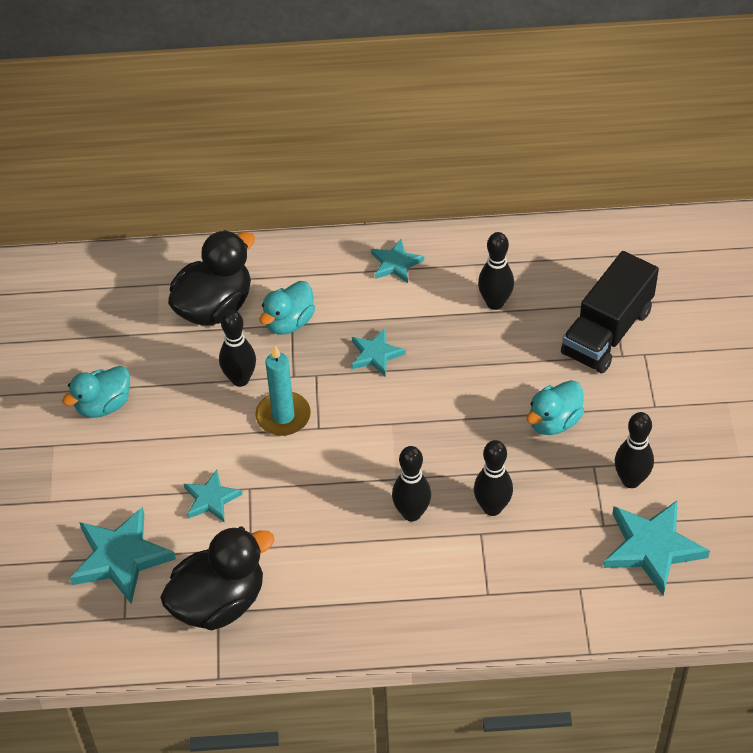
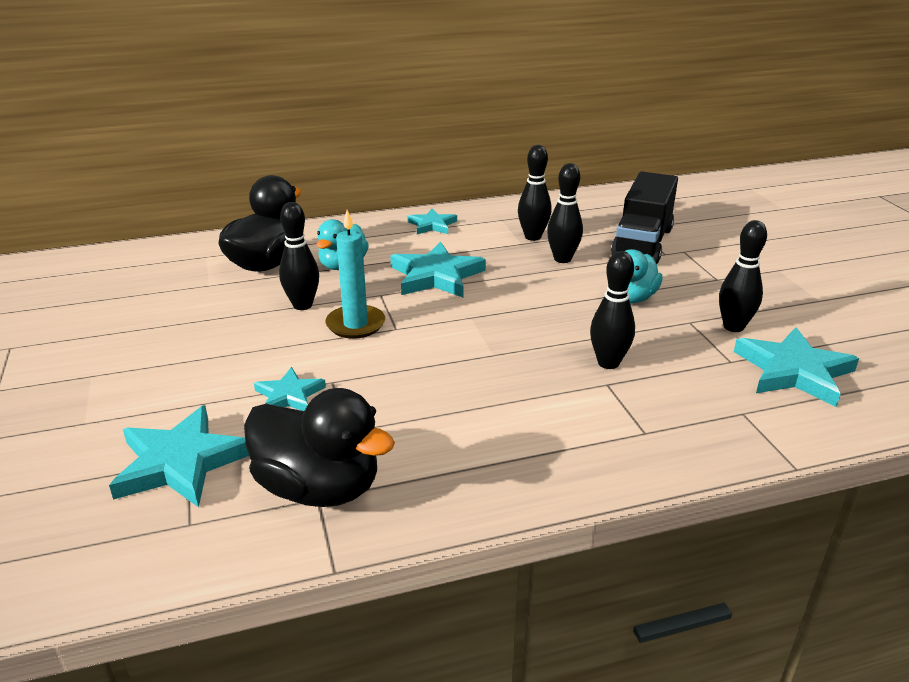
camera: 15 degrees left, 20 degrees down
turquoise duck [62,366,130,418] -> none
black duck [160,526,275,630] -> black duck turned 75 degrees clockwise [244,388,395,507]
turquoise star [352,328,406,377] -> turquoise star [390,242,486,297], size x1.72
black bowling pin [392,446,431,521] -> black bowling pin moved to [547,163,583,263]

